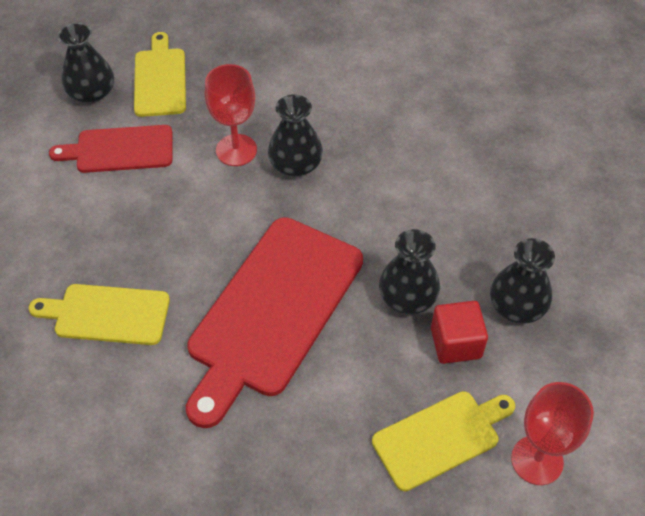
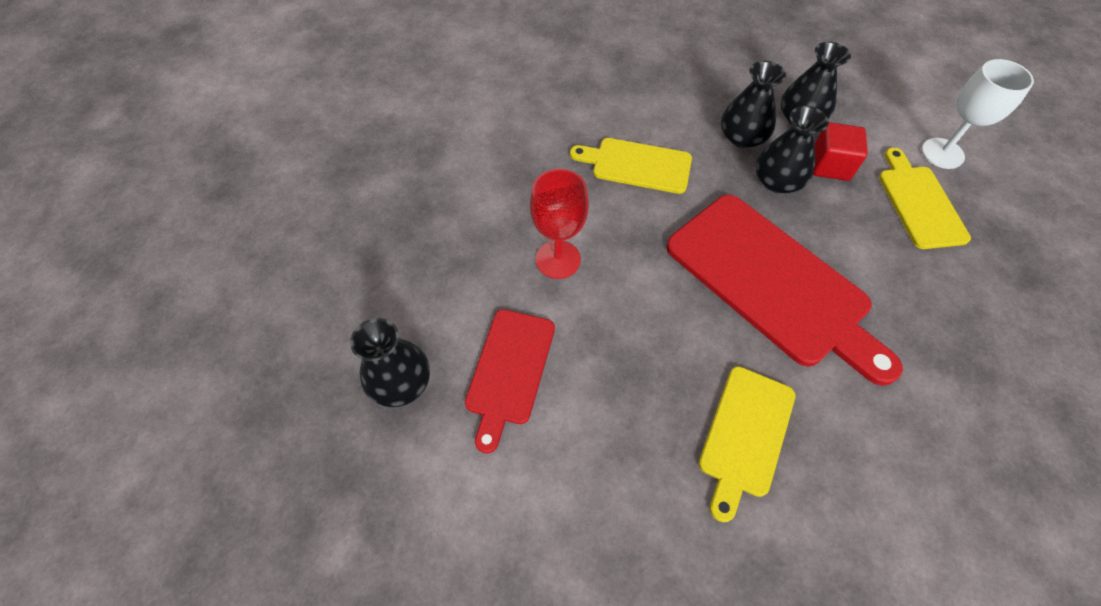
camera: 70 degrees left, 5 degrees up
yellow cutting board [134,32,186,117] -> yellow cutting board moved to [570,138,692,194]
black vase [268,94,323,176] -> black vase moved to [721,61,786,148]
red goblet [511,382,594,485] -> white goblet [922,59,1034,169]

